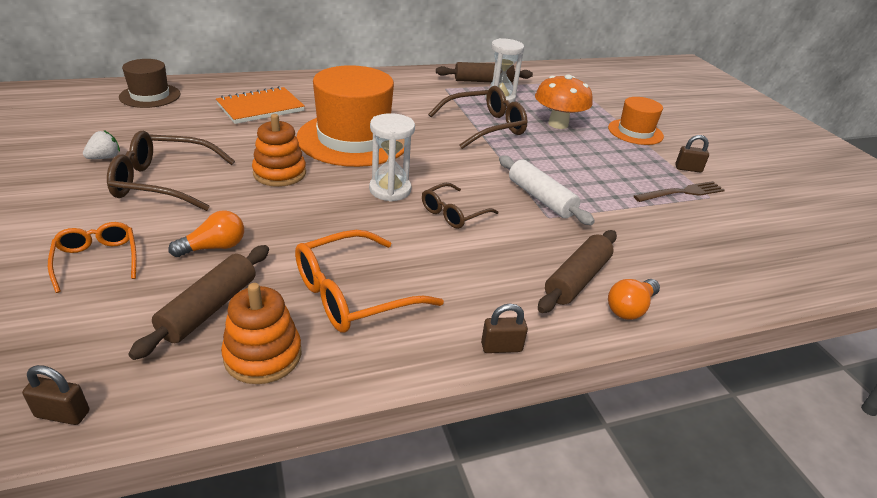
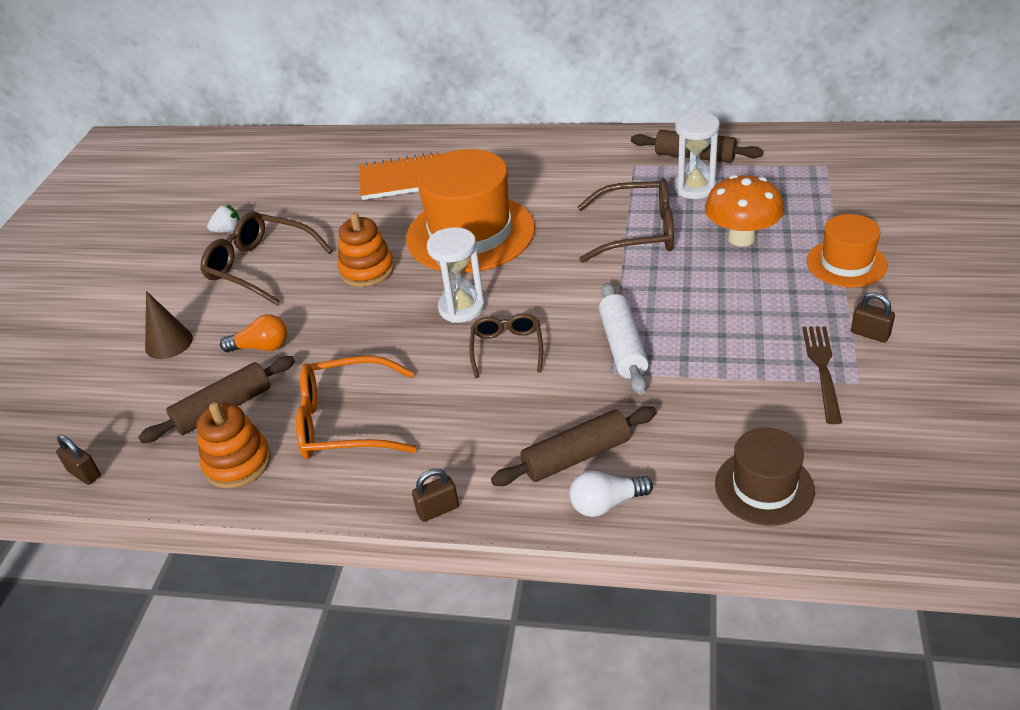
camera: 35 degrees right, 5 degrees up
orange glasses [48,222,137,293] -> brown cone [145,291,193,359]
brown hat [119,59,181,108] -> brown hat moved to [715,428,815,526]
brown glasses [422,183,499,229] -> brown glasses turned 105 degrees clockwise [469,314,543,378]
brown padlock [481,304,528,353] -> brown padlock turned 45 degrees counterclockwise [412,469,459,522]
orange light bulb [608,279,660,320] -> white light bulb [569,471,653,517]
brown fork [634,181,725,202] -> brown fork turned 90 degrees counterclockwise [802,326,842,424]

